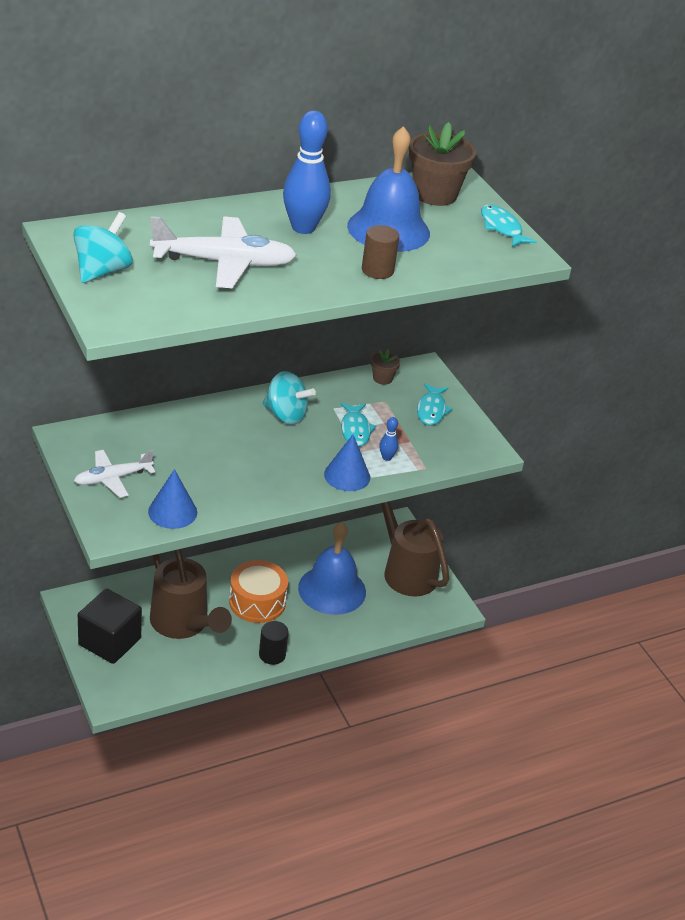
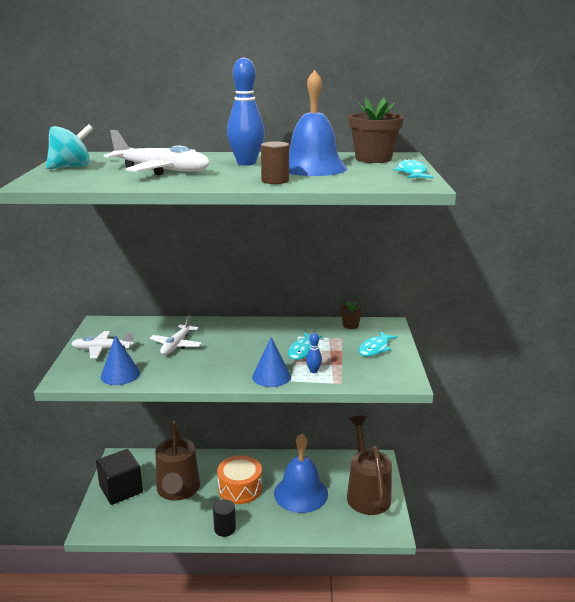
camera: 30 degrees right, 15 degrees down
turquoise spinning top [262,371,316,424] -> none
none -> white plane [150,315,202,355]

